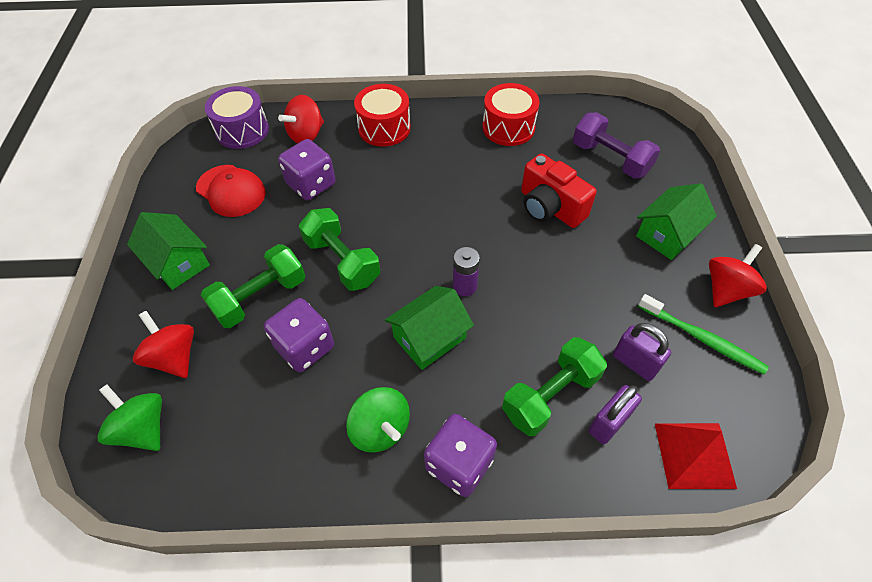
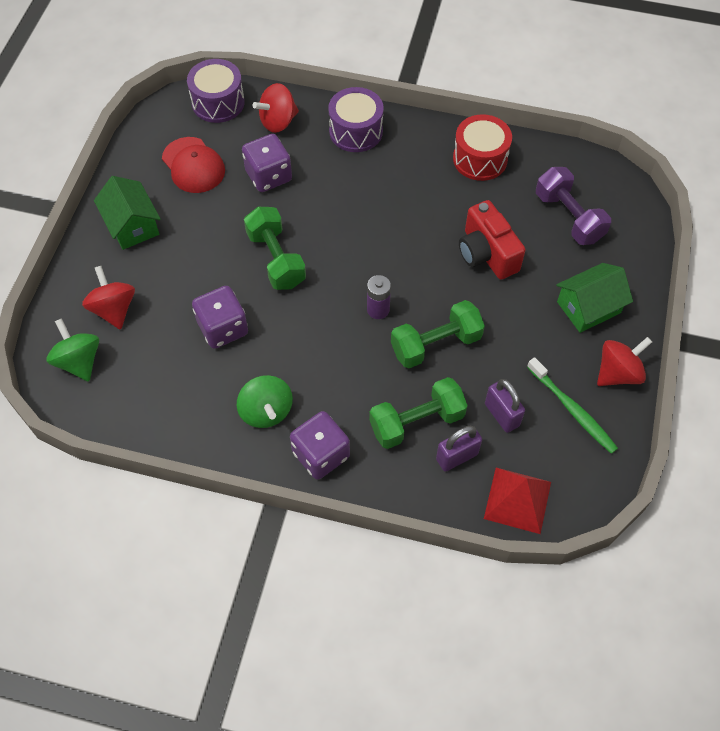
camera: 15 degrees right, 5 degrees up
green dumbbell [201,244,305,328] -> green dumbbell moved to [391,300,485,368]
red drum [354,84,411,147] -> purple drum [328,87,384,152]
green house [385,286,474,370] -> none

